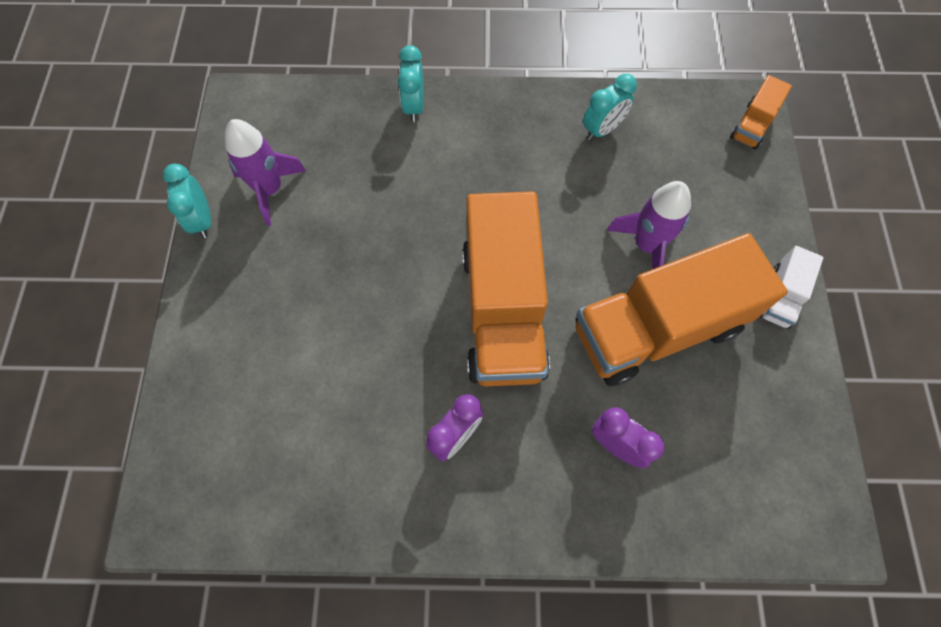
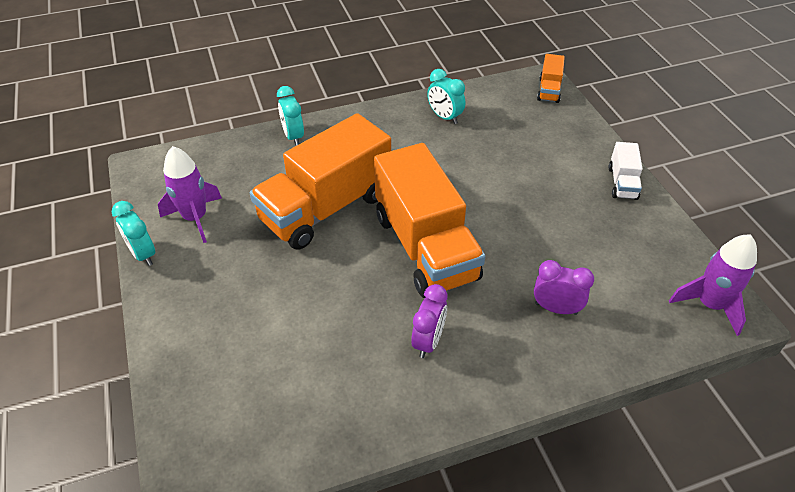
camera: 20 degrees left, 20 degrees down
orange truck [576,233,788,386] -> orange truck moved to [250,113,391,250]
turquoise clock [583,74,637,140] -> turquoise clock turned 105 degrees clockwise [427,69,465,124]
purple rocket [607,181,691,269] -> purple rocket moved to [669,234,757,336]

